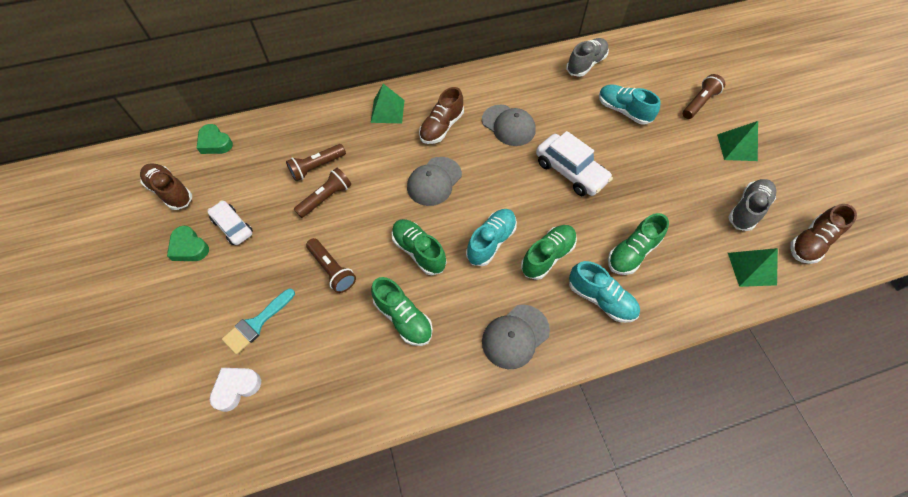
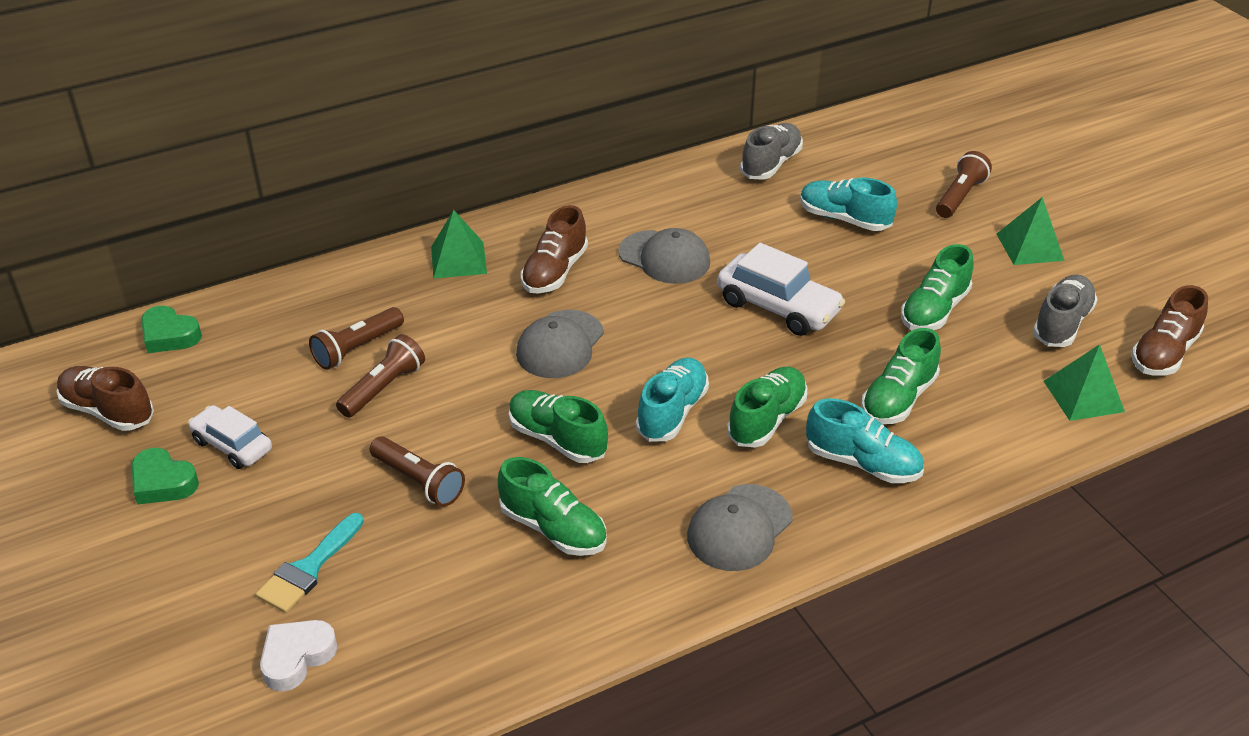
camera: 10 degrees left, 20 degrees down
none -> green shoe [901,244,974,330]

